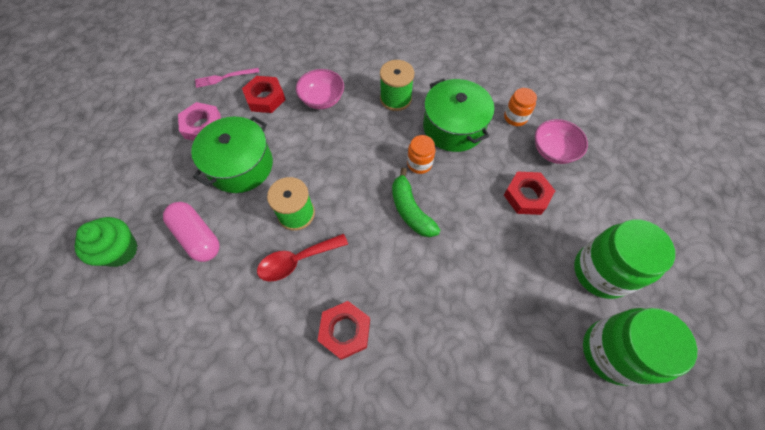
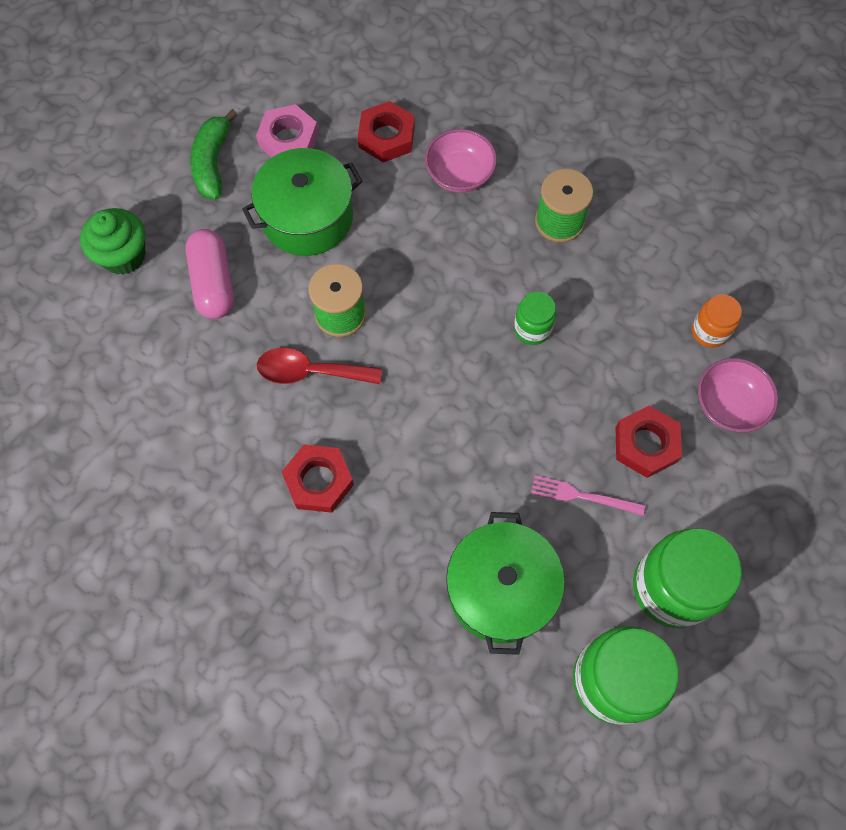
camera: 30 degrees right, 5 degrees up
pink fork [195,68,259,88] -> pink fork moved to [531,475,645,516]
green banana [392,168,440,237] -> green banana moved to [190,109,237,199]
orange jar [407,135,435,174] -> green jar [514,292,556,345]
green pot [423,78,494,152] -> green pot moved to [446,512,565,655]

